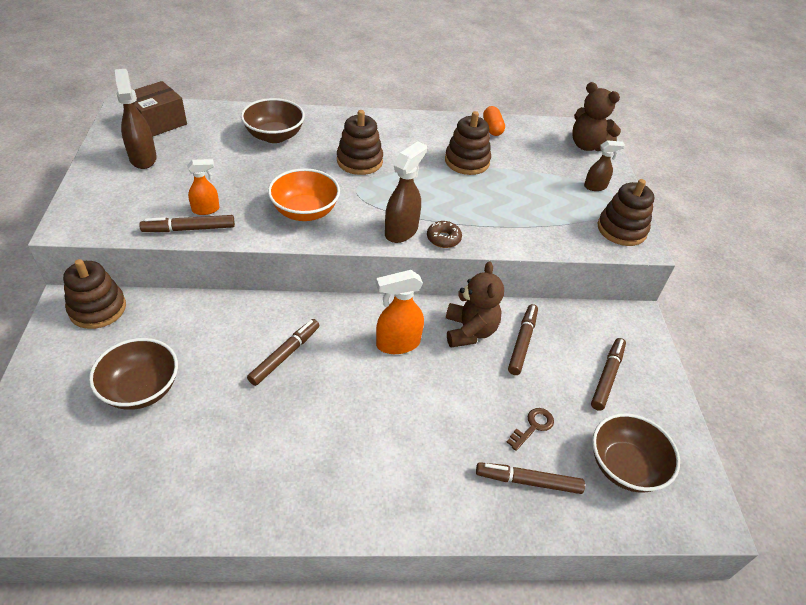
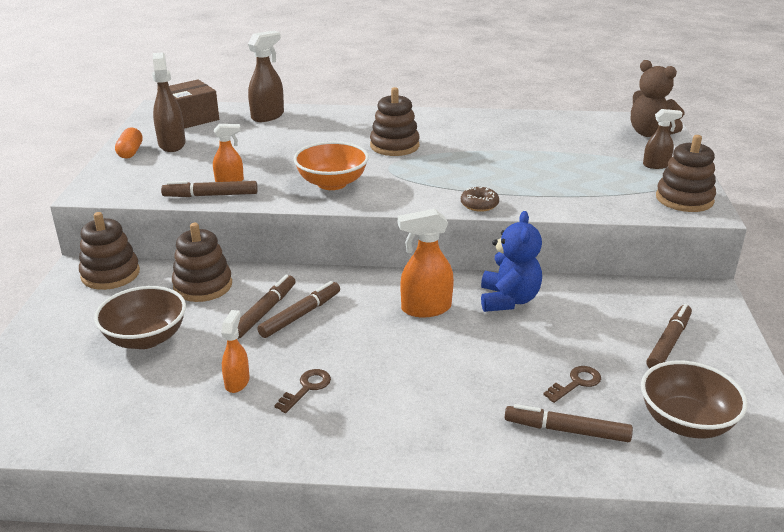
camera: 10 degrees right, 15 degrees down
brown bowl [241,98,305,143] -> none
brown spray bottle [385,141,427,243] -> brown spray bottle moved to [248,31,284,122]
brown stacking toy [445,111,491,175] -> brown stacking toy moved to [172,223,232,302]
brown teddy bear [446,261,504,348] -> blue teddy bear [481,211,542,312]
orange capsule [483,106,505,136] -> orange capsule moved to [115,127,143,159]
brown marker [508,304,538,375] -> brown marker moved to [237,275,296,339]
none -> orange spray bottle [221,310,250,393]
none -> brown key [274,369,331,413]

